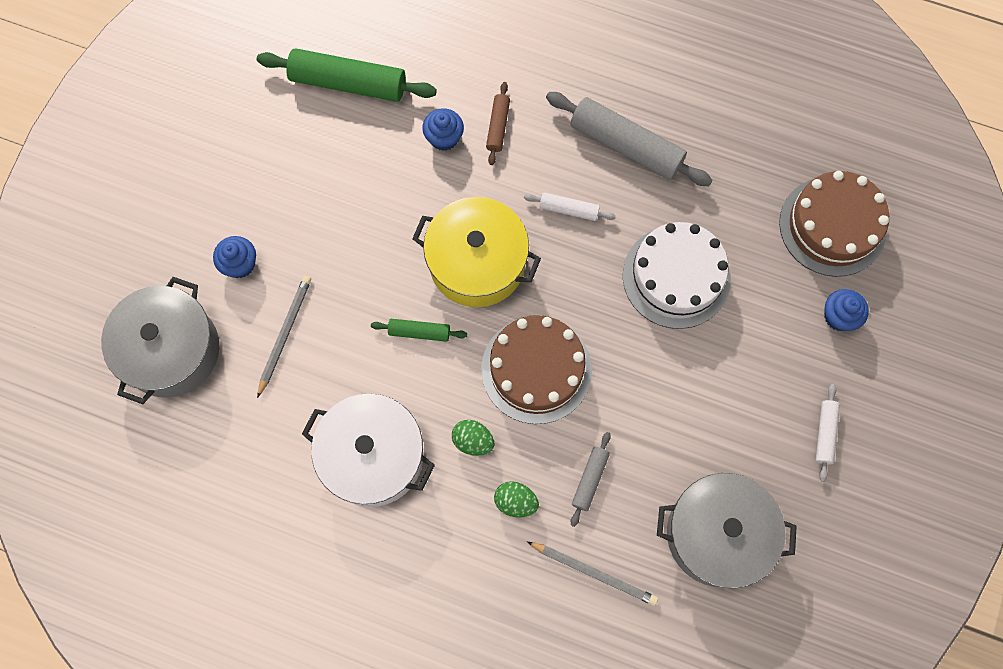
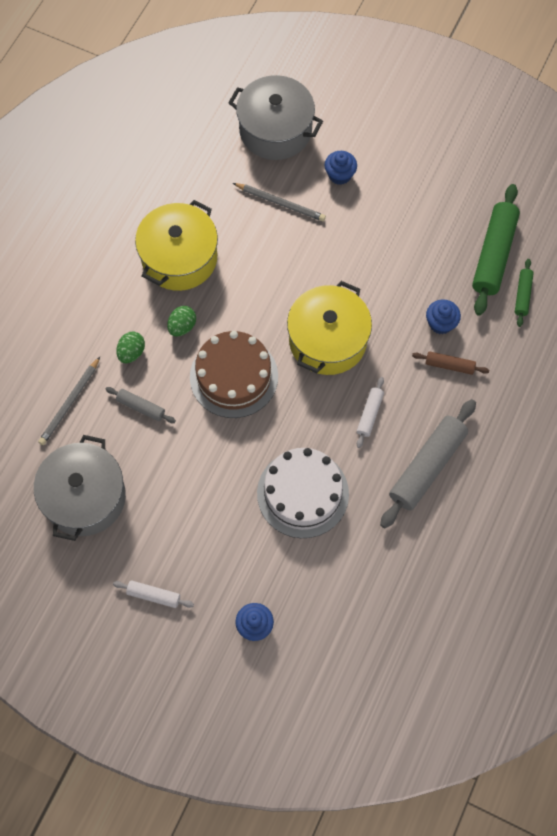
camera: 95 degrees right, 5 degrees down
white pot [302,394,435,507] -> yellow pot [135,200,218,291]
green rolling pin [371,319,467,342] -> green rolling pin moved to [515,259,534,327]
brown cake [779,171,889,277] -> none

